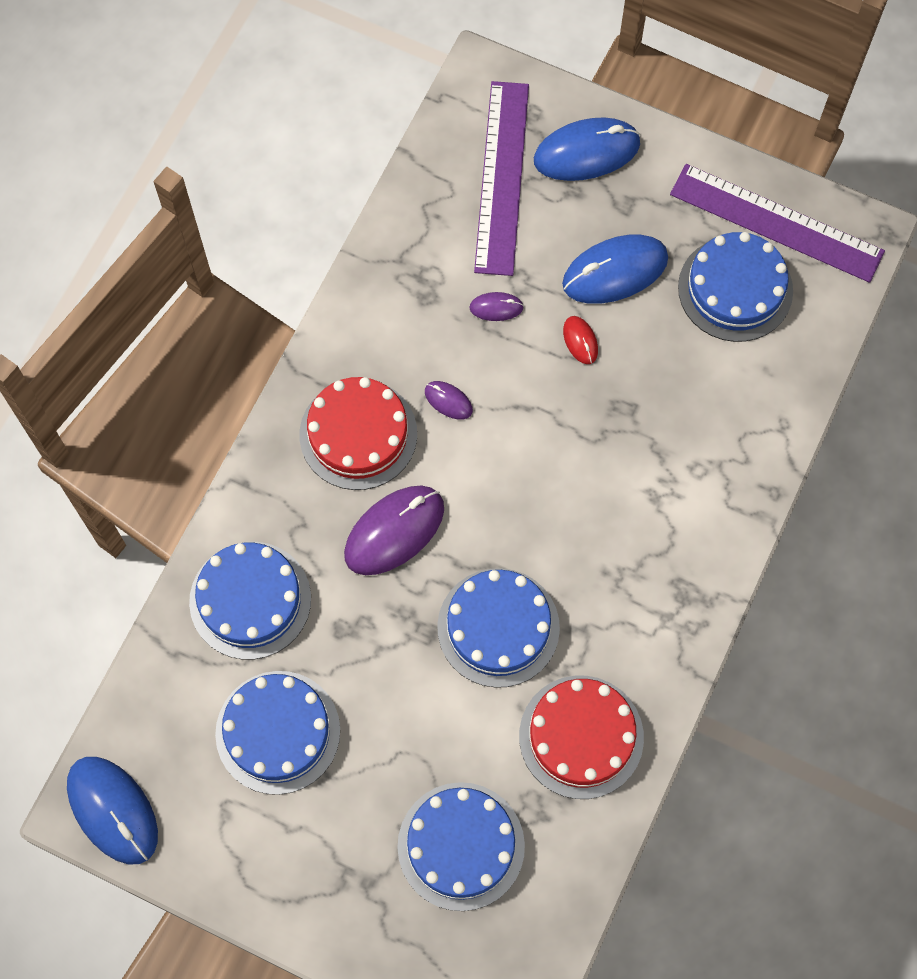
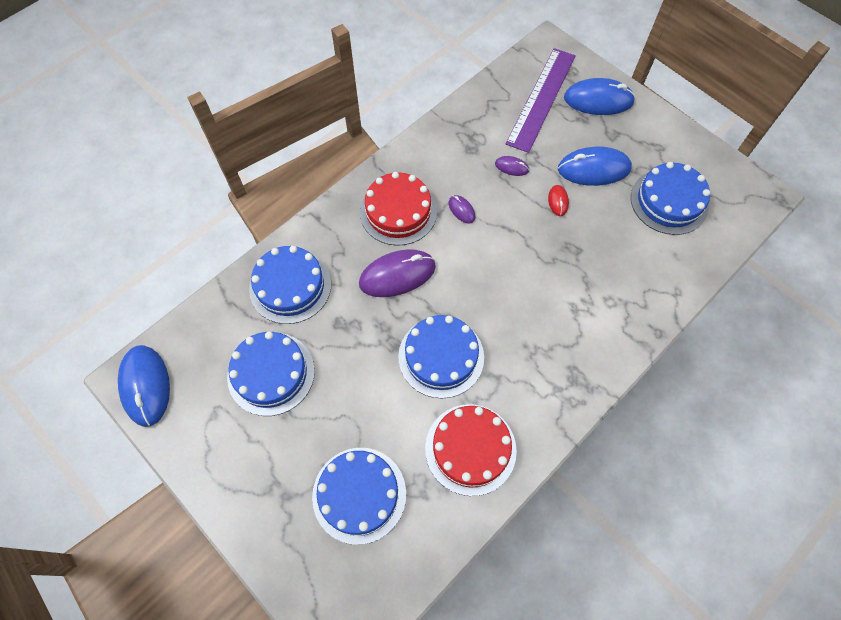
camera: 20 degrees right, 5 degrees down
purple ruler [670,164,885,283] -> none

